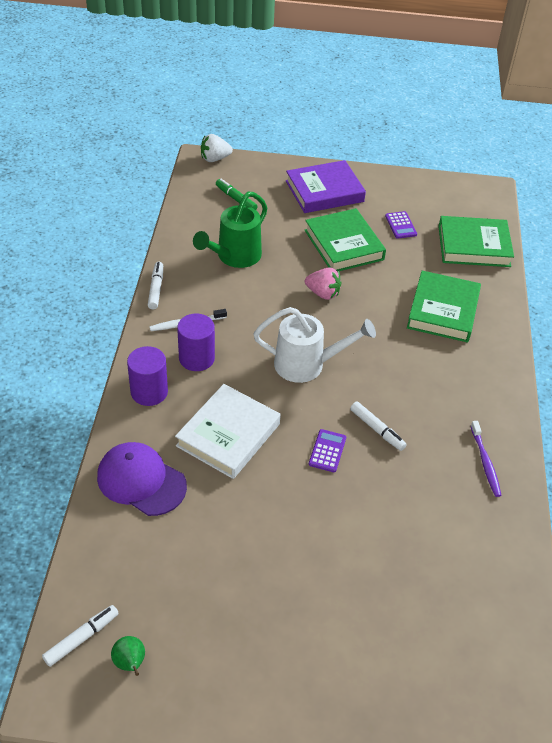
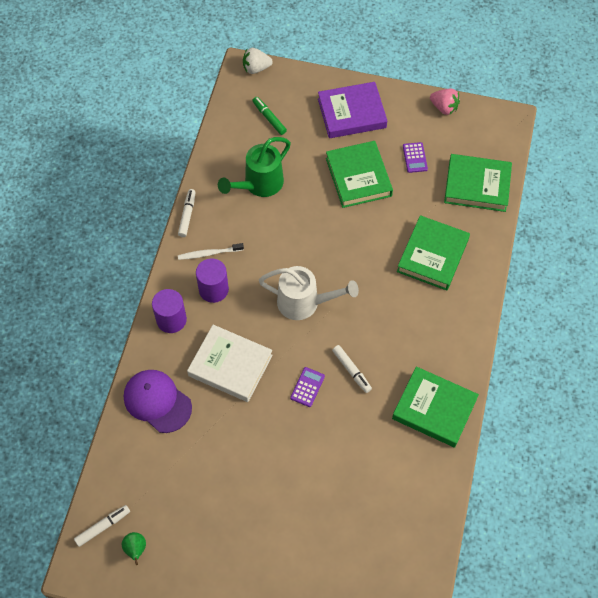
camera: 10 degrees right, 15 degrees up
white book [175,384,281,479] -> white book turned 75 degrees clockwise [187,325,273,402]
pink strawberry [305,268,341,300] -> pink strawberry moved to [430,89,460,115]
purple toothbrush [471,421,502,497] -> green book [392,367,479,448]

